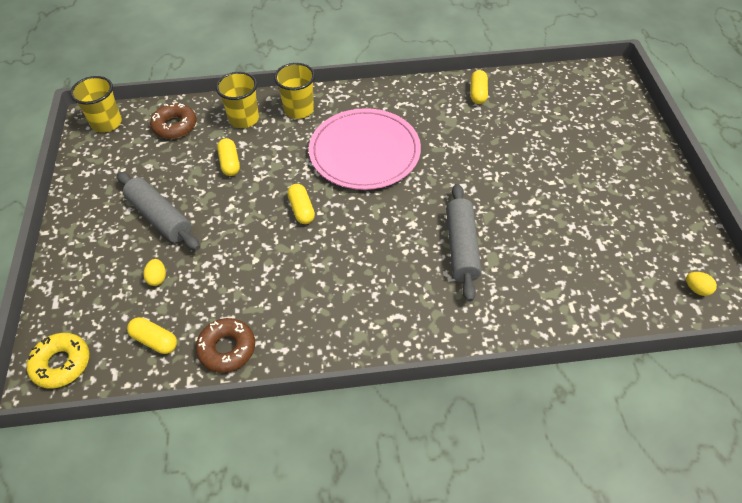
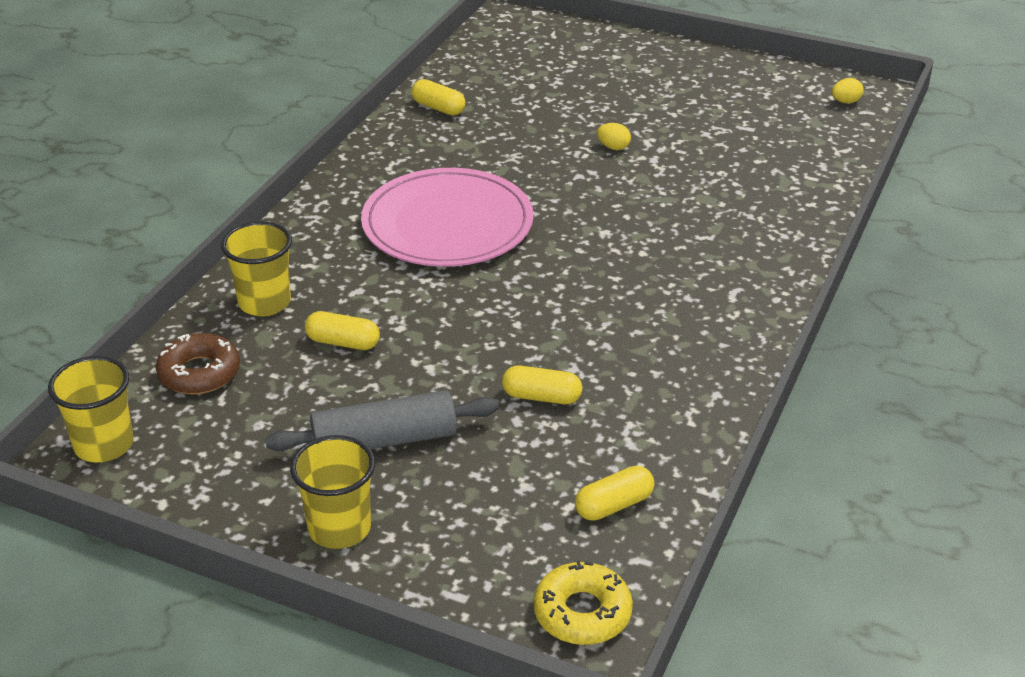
camera: 60 degrees left, 15 degrees down
yellow egg [143,259,166,286] -> yellow egg moved to [597,123,631,150]
brown donut [196,318,255,373] -> none
yellow cup [274,63,315,119] -> yellow cup moved to [290,435,375,549]
yellow capsule [287,184,315,224] -> yellow capsule moved to [502,365,582,404]
grey rolling pin [446,184,482,302] -> none

